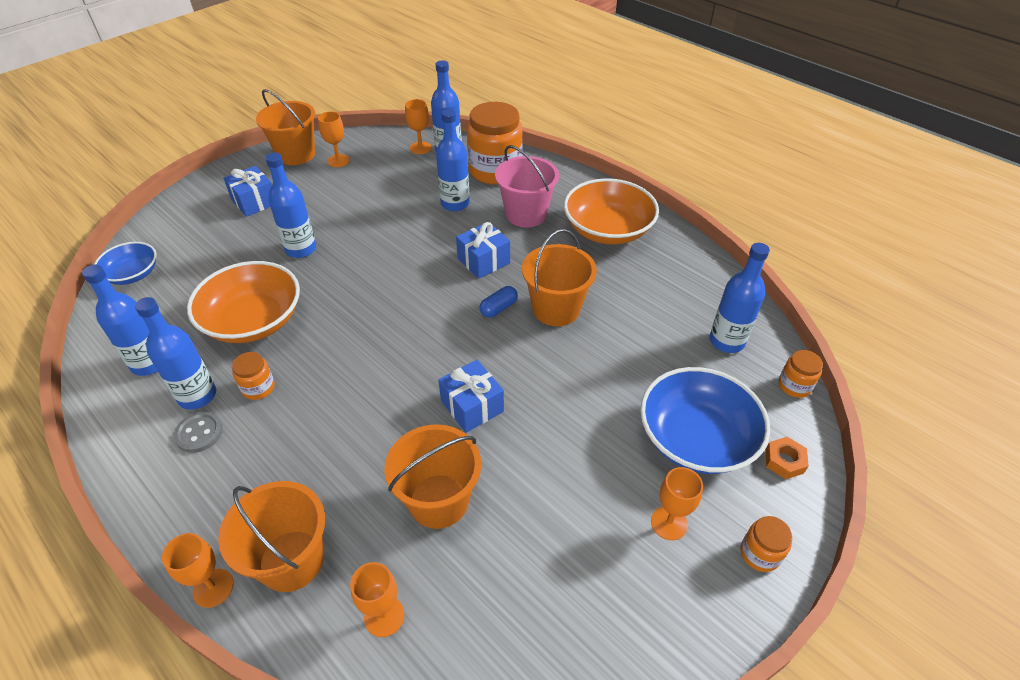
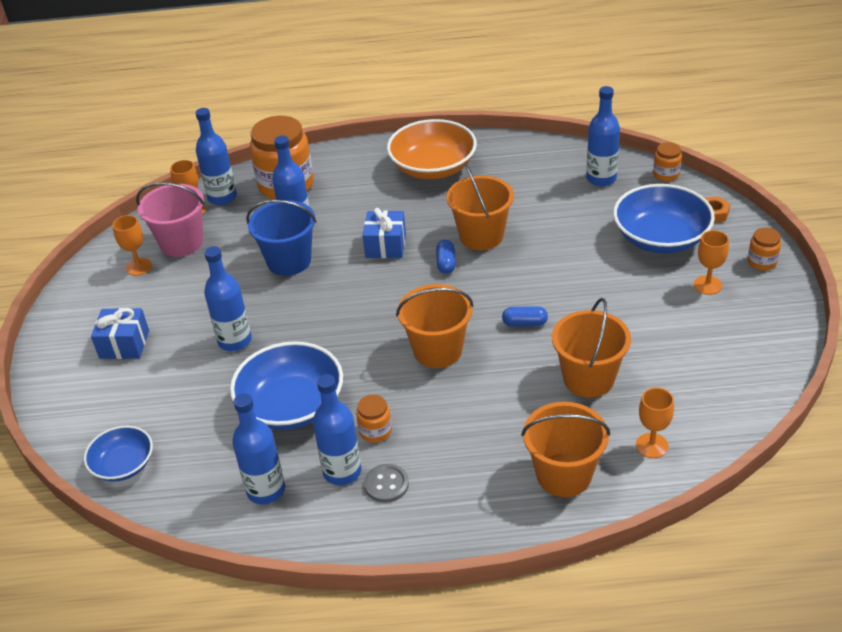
camera: 45 degrees left, 5 degrees down
orange goblet [162,533,234,608] -> none
orange bowl [187,261,300,343] -> blue bowl [230,341,343,430]
orange bucket [256,89,315,165] -> orange bucket moved to [396,284,474,368]
blue gift [438,360,504,433] -> blue capsule [502,306,548,327]
pink bucket [495,145,559,227] -> pink bucket moved to [136,182,205,257]
none -> blue bucket [246,200,317,276]

